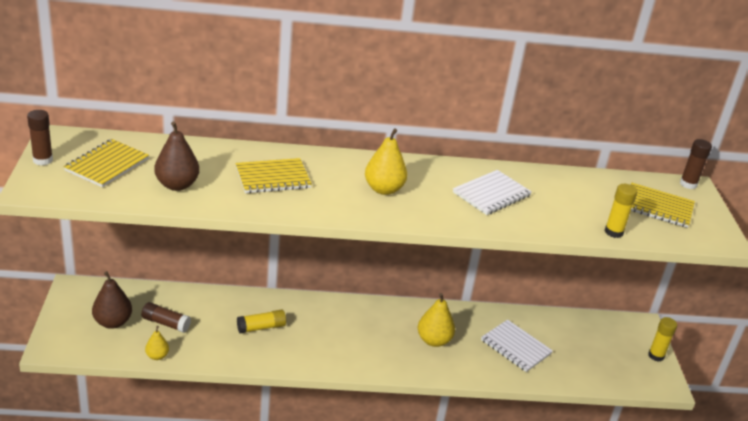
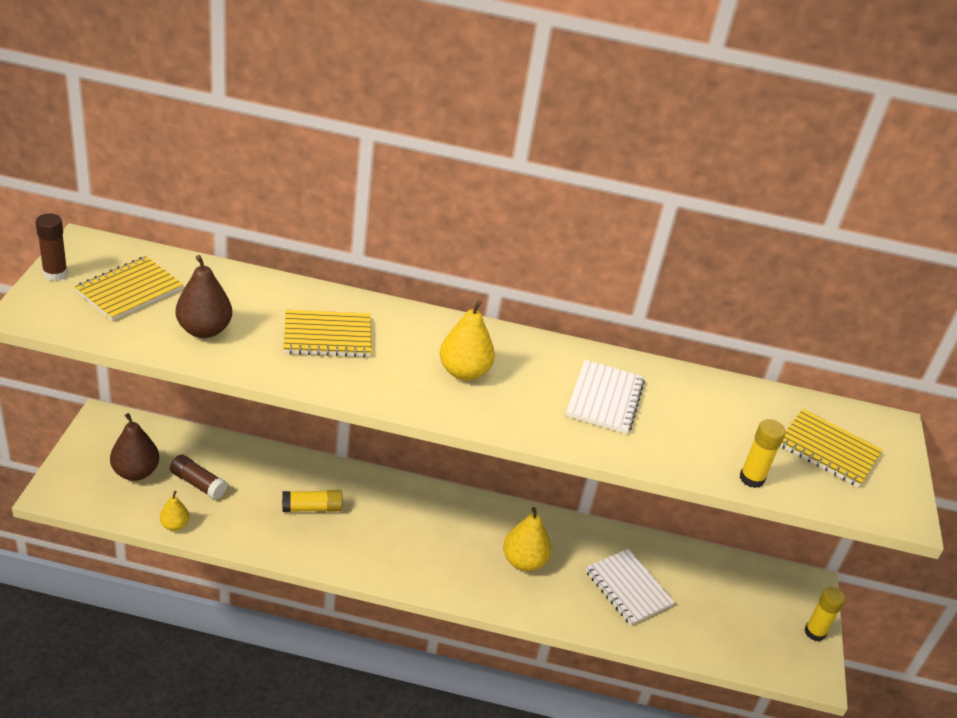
camera: 10 degrees right, 5 degrees up
white notebook [453,170,532,215] -> white notebook turned 45 degrees counterclockwise [566,360,645,434]
brown glue stick [680,139,712,189] -> none

